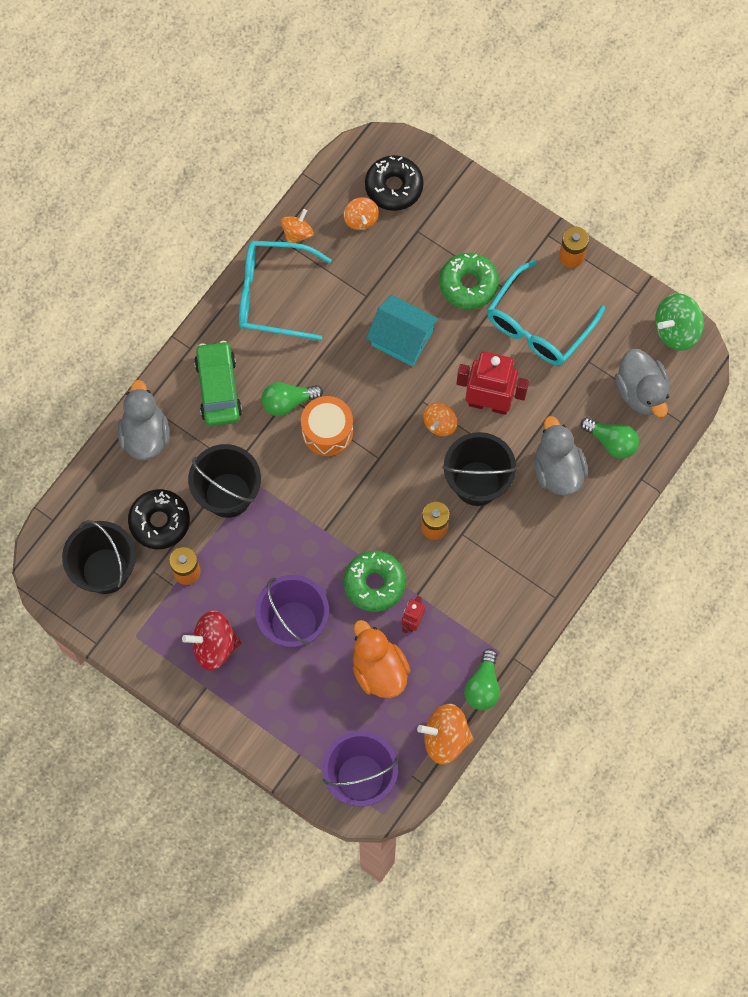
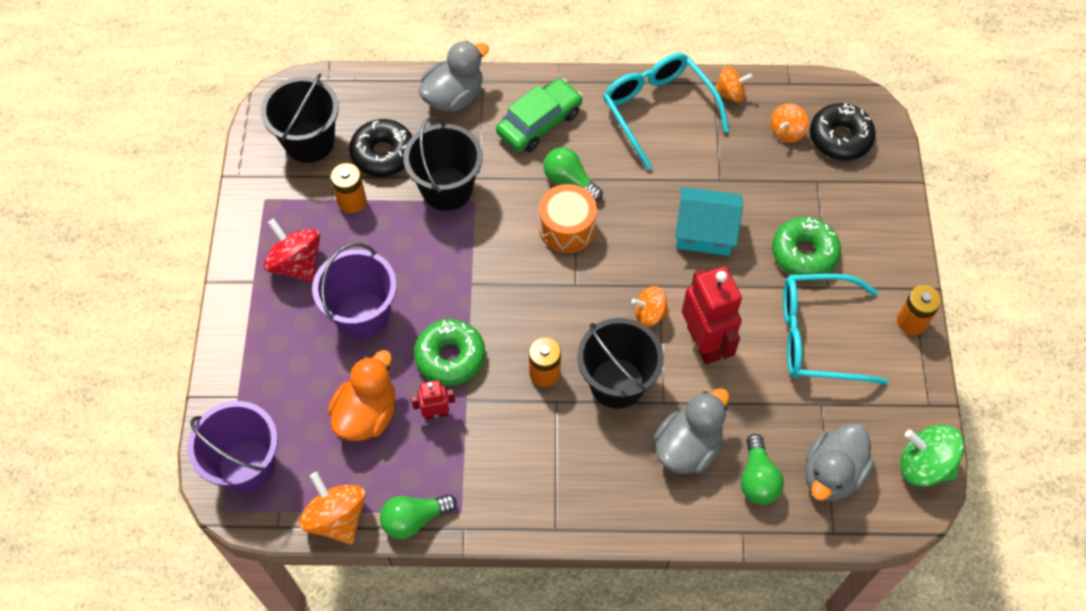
camera: 55 degrees right, 10 degrees down
turquoise house [366,295,439,366] -> turquoise house turned 75 degrees counterclockwise [675,187,743,256]

